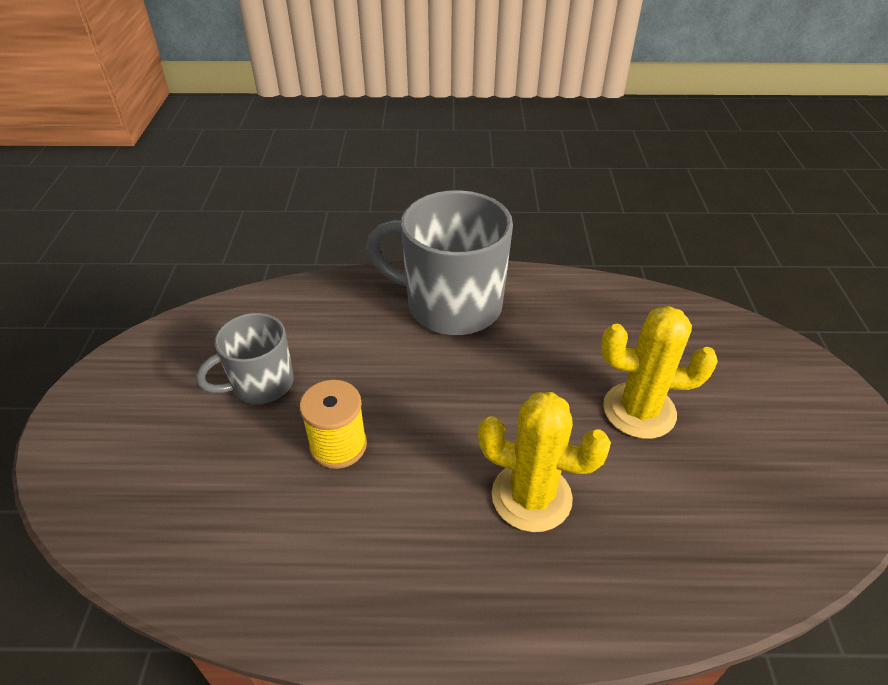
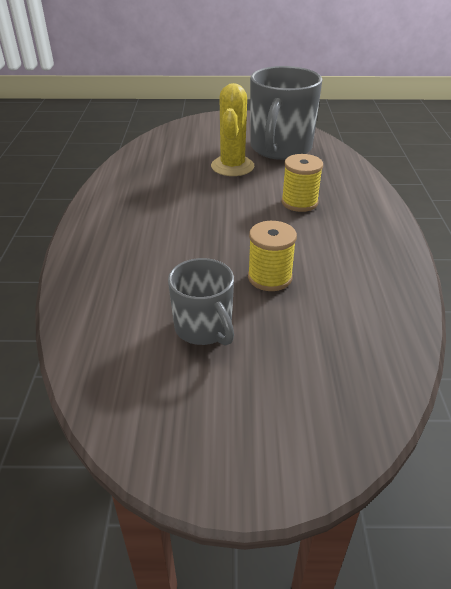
camera: 90 degrees left, 5 degrees down
grey mug [366,190,513,335] -> grey mug moved to [250,66,323,160]
yellow cactus [478,392,611,532] -> yellow spool [281,154,323,212]

